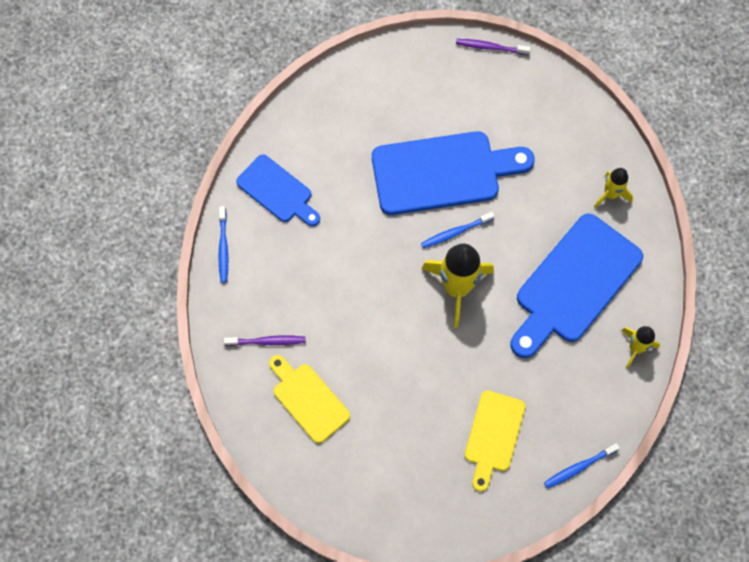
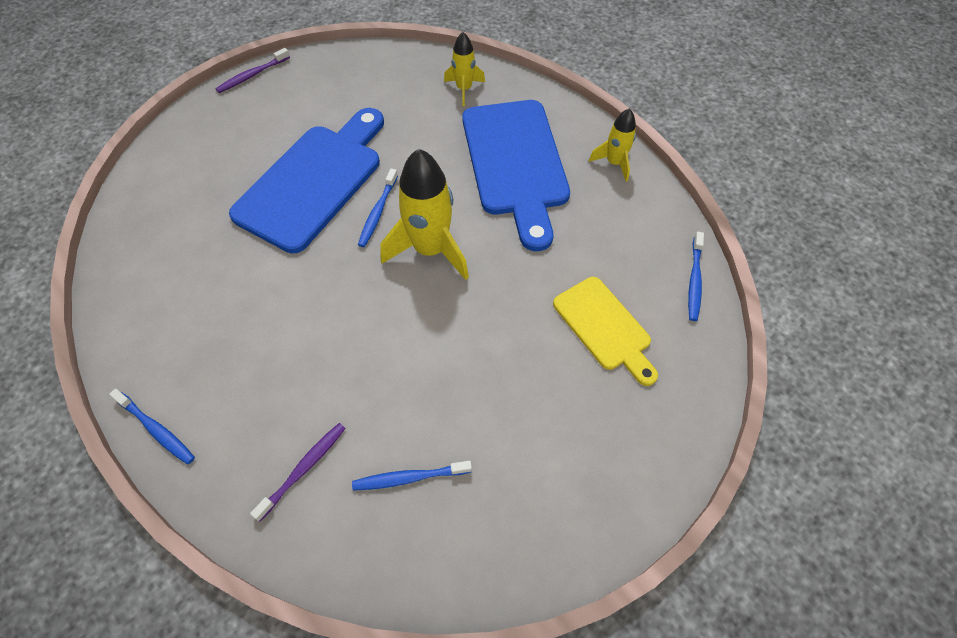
camera: 50 degrees left, 10 degrees down
blue cutting board [236,154,320,226] -> none
yellow cutting board [269,355,350,443] -> blue toothbrush [352,461,472,491]

